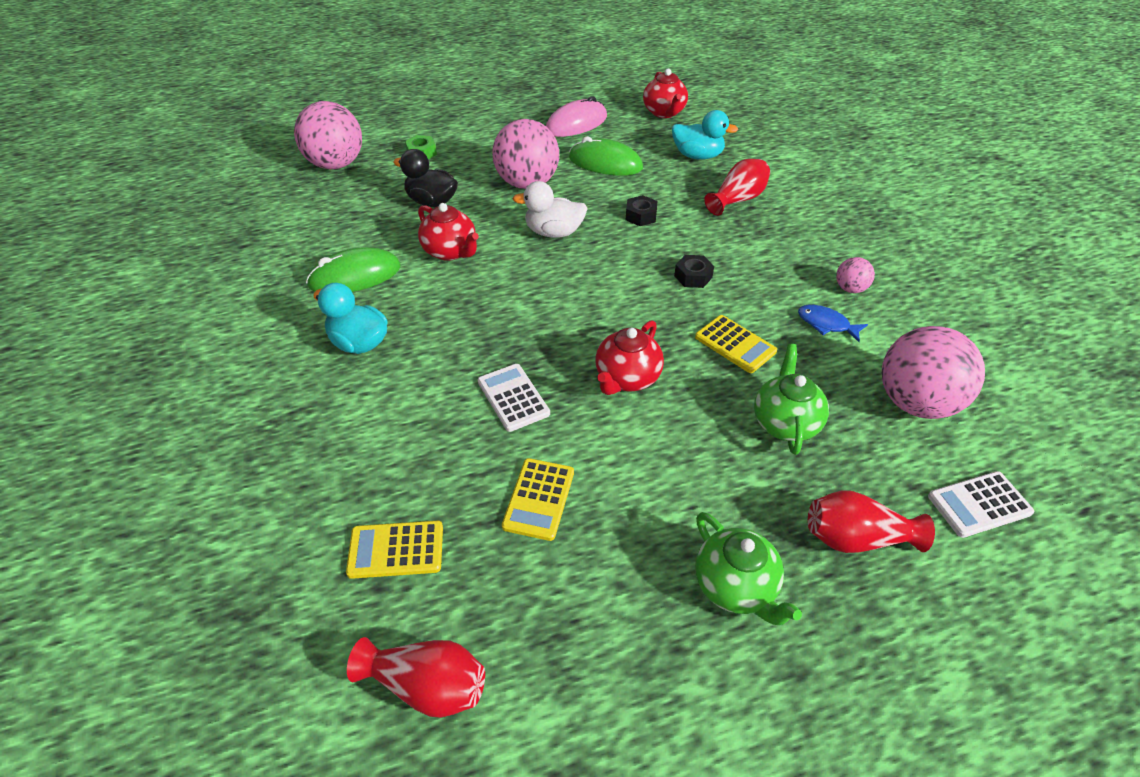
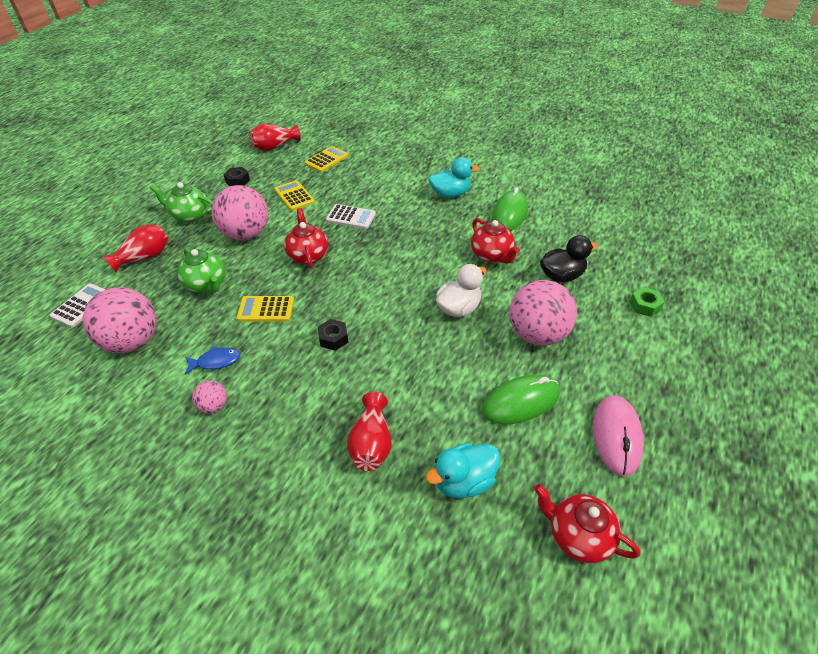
camera: 135 degrees right, 0 degrees up
pink ball [294,101,362,169] -> pink ball moved to [211,185,268,241]
red teapot [418,203,479,261] -> red teapot turned 120 degrees counterclockwise [471,218,520,264]
black nut [626,195,657,226] -> black nut moved to [223,167,250,186]

